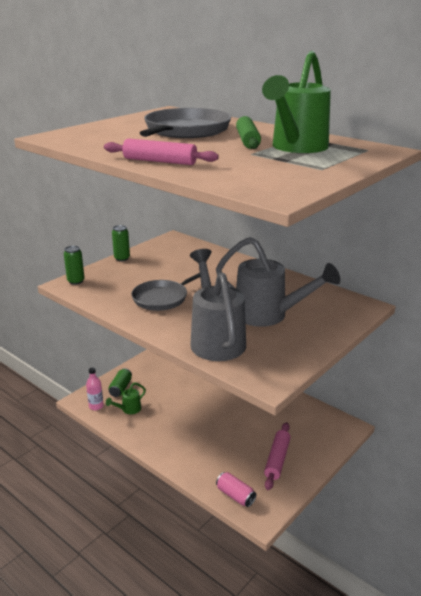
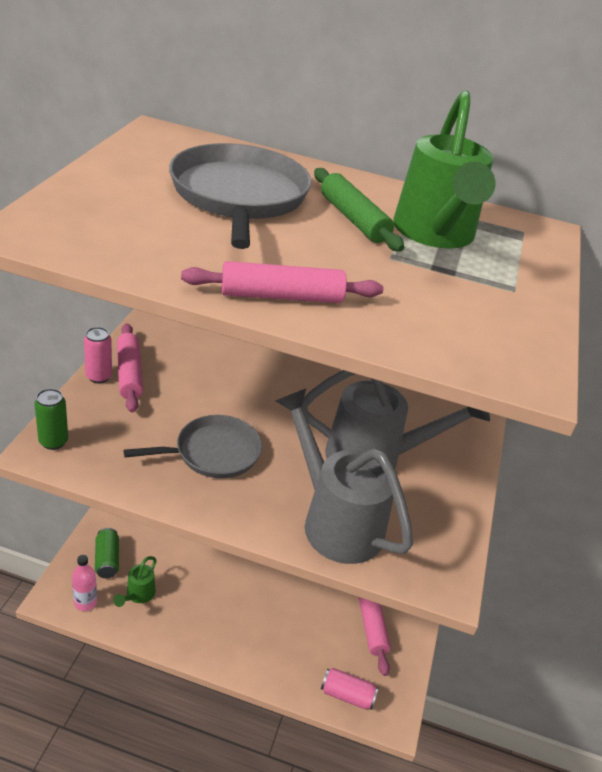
camera: 30 degrees left, 10 degrees up
green can [112,225,130,261] -> pink can [84,327,112,383]
grey pan [132,273,200,311] -> grey pan turned 135 degrees counterclockwise [124,415,262,478]
none -> pink rolling pin [117,323,143,413]

